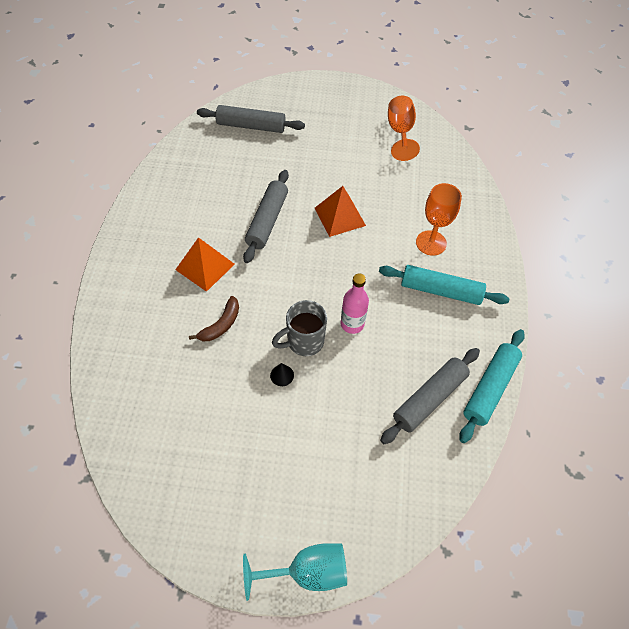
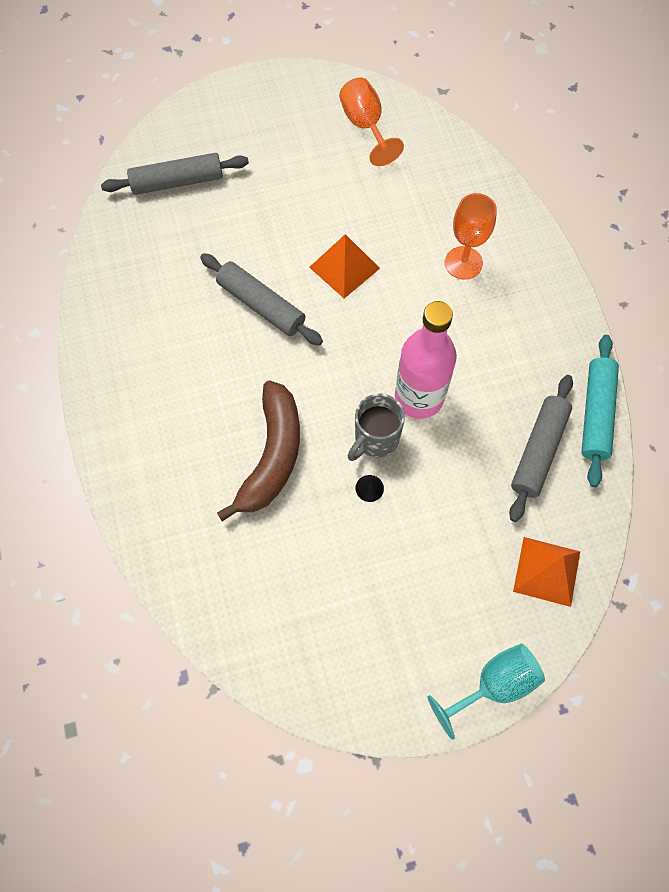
camera: 20 degrees left, 10 degrees up
orange pyramid [175,237,235,292] -> orange pyramid moved to [513,537,580,607]
brown banana [189,296,239,341] -> brown banana [217,381,300,522], size x1.93
grey rolling pin [243,170,289,263] -> grey rolling pin turned 45 degrees counterclockwise [200,253,323,346]
pink bottle [341,273,369,334] -> pink bottle [395,301,457,419], size x1.71
turquoise rolling pin [379,265,509,305] -> none

